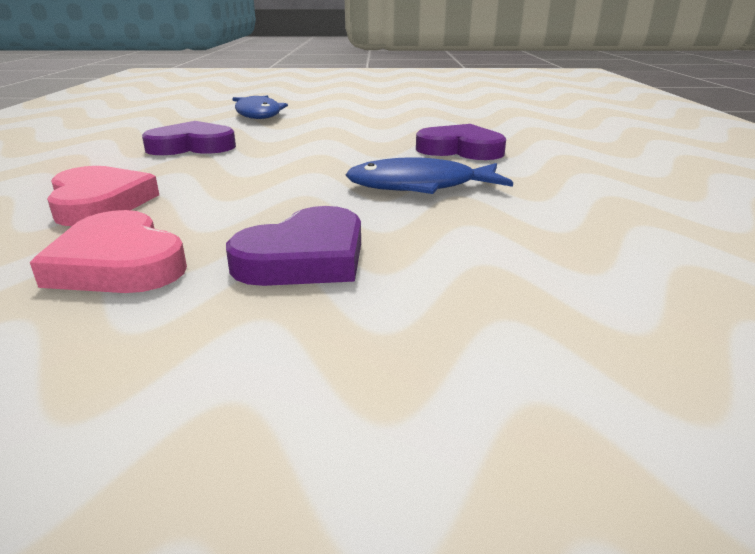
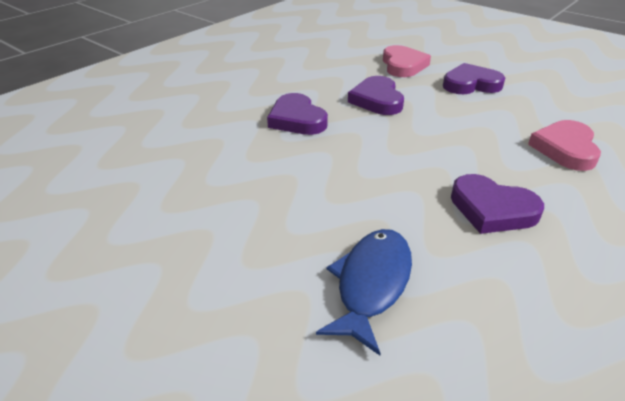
camera: 140 degrees left, 10 degrees up
pink heart [30,210,187,293] -> pink heart moved to [383,45,431,77]
blue fish [346,157,513,194] -> purple heart [348,76,404,115]

